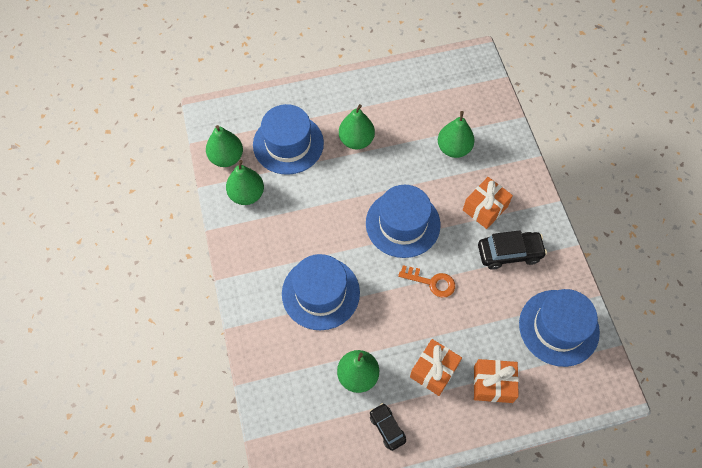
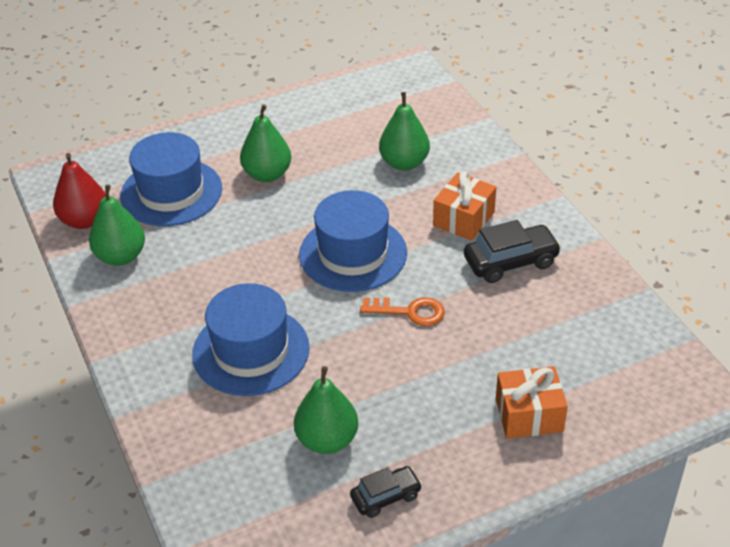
camera: 10 degrees left, 20 degrees down
green pear [206,125,243,167] -> red pear [53,153,106,229]
black car [370,403,406,451] -> black car turned 105 degrees clockwise [350,466,422,518]
orange gift [410,339,462,396] -> none
blue hat [519,289,600,367] -> none

